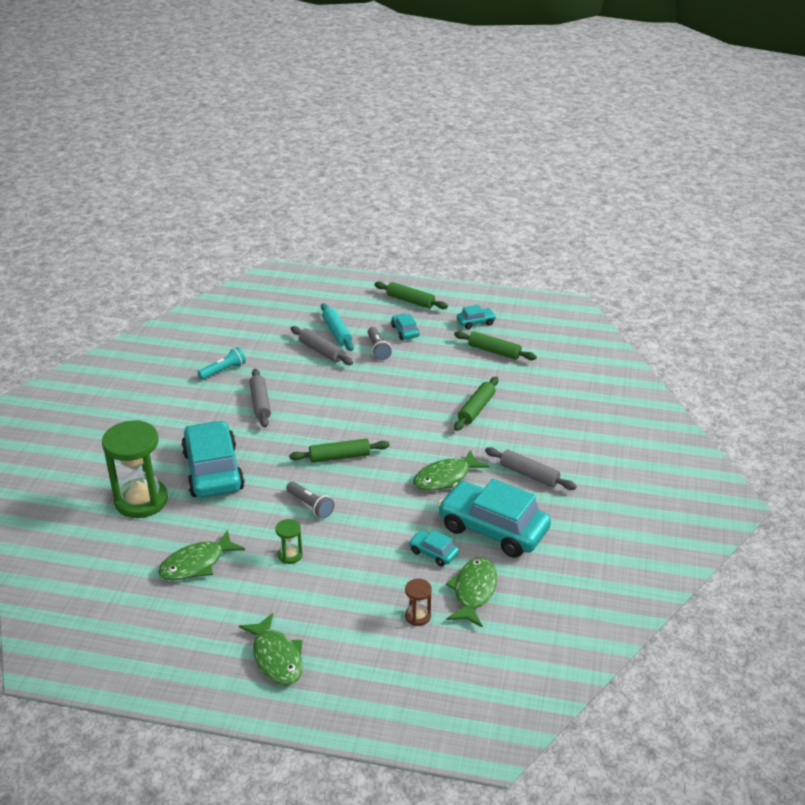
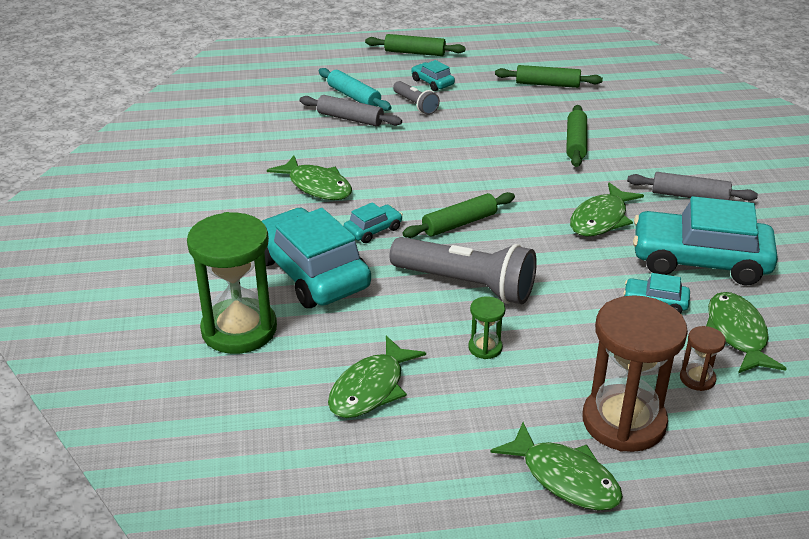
camera: 20 degrees left, 0 degrees up
turquoise flashlight [198,347,246,380] -> none
grey rolling pin [249,369,271,428] -> green fish [267,156,352,200]
grey flashlight [286,481,334,518] -> grey flashlight [389,237,537,304], size x1.91
turquoise car [457,305,497,329] -> turquoise car moved to [344,202,403,243]
none -> brown hourglass [582,295,688,452]

